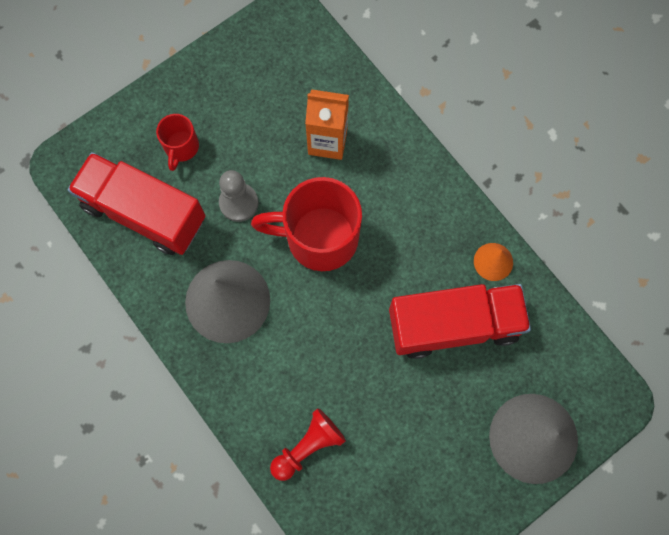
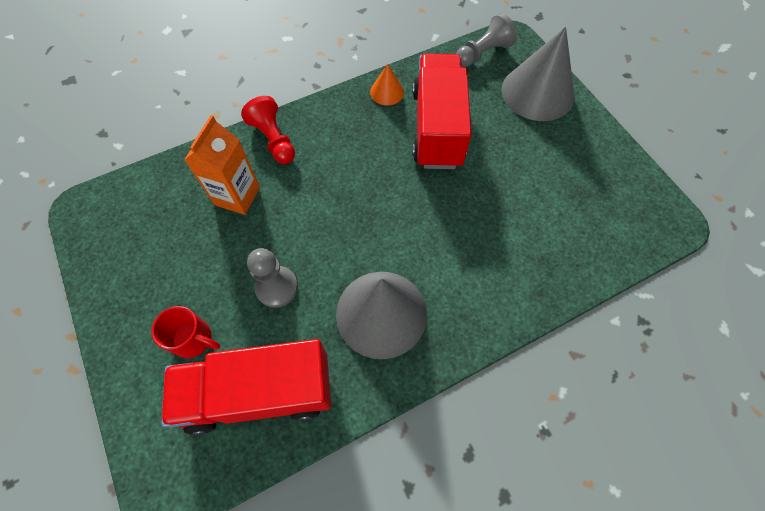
camera: 80 degrees left, 10 degrees down
red truck [68,152,206,255] -> red truck turned 45 degrees clockwise [162,339,331,435]
red mug [251,177,362,271] -> none
red pawn [270,408,346,481] -> red pawn moved to [241,96,295,164]
none -> grey pawn [456,13,517,67]

